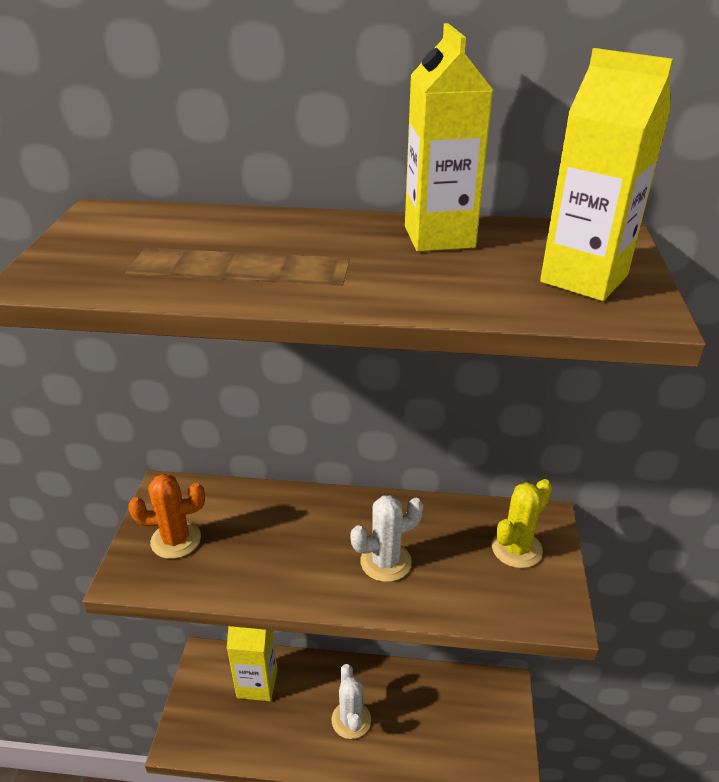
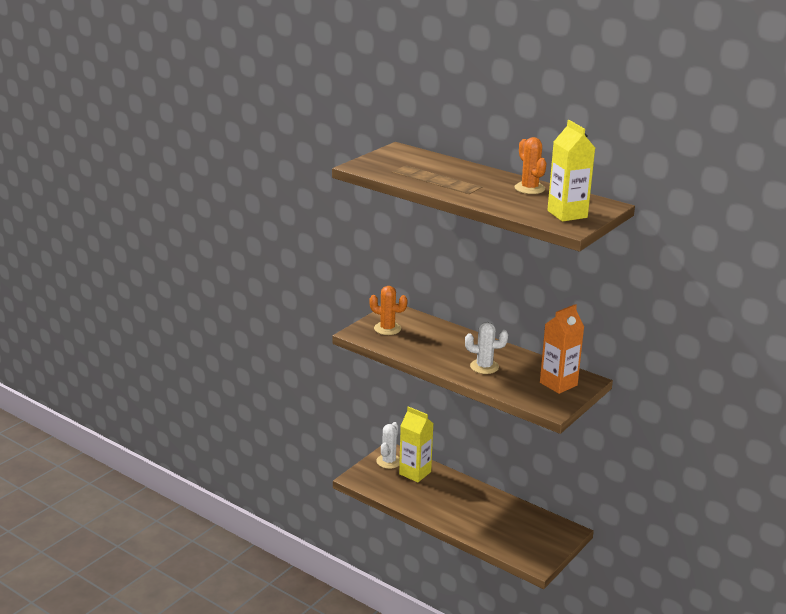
camera: 30 degrees right, 10 degrees down
white cactus [332,664,371,739] -> white cactus moved to [376,422,400,469]
yellow carton [405,23,493,252] -> orange cactus [514,137,546,194]
yellow cactus [492,479,552,568] -> orange carton [540,304,584,394]

